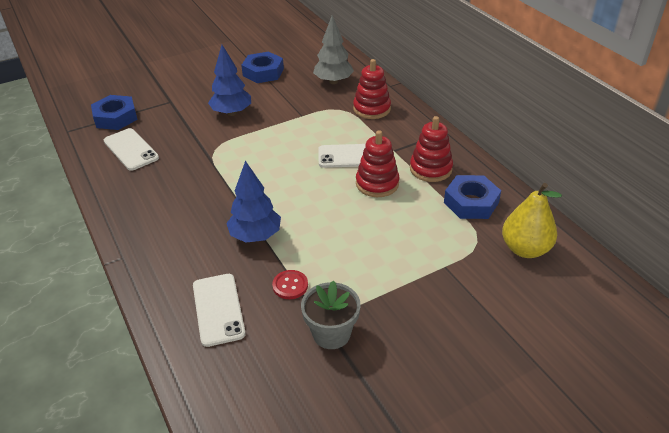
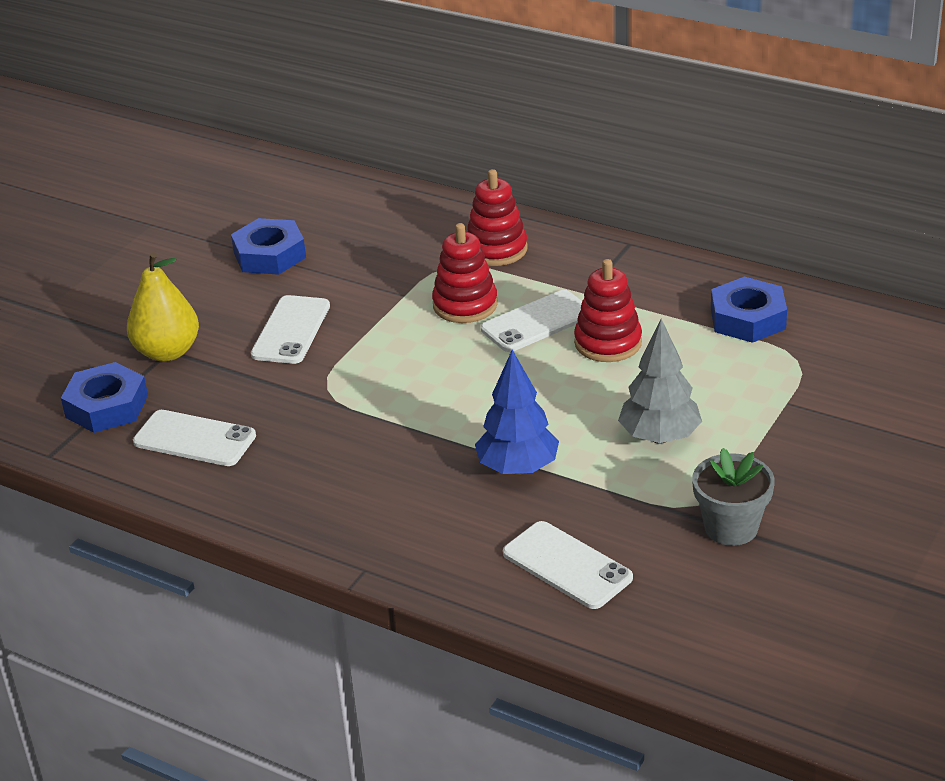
camera: 30 degrees left, 5 degrees down
blue tree [208,45,251,116] -> white phone [251,295,330,364]
red button [272,270,308,299] -> none
grey tree [313,15,354,84] -> grey tree moved to [618,319,702,444]
red stacking toy [410,116,453,182] -> red stacking toy moved to [432,223,498,323]
yellow pear [502,183,562,258] -> yellow pear moved to [127,252,199,362]

